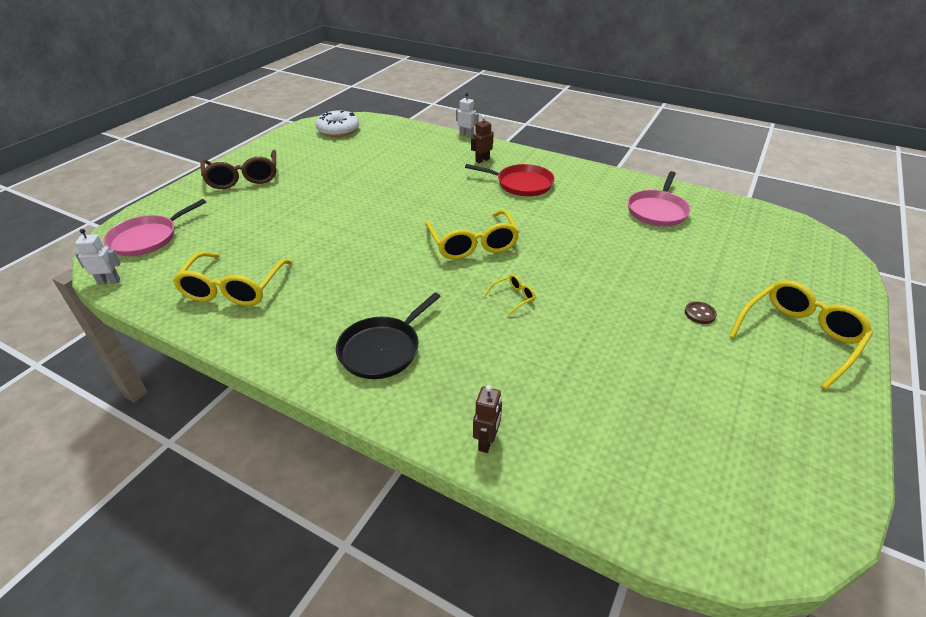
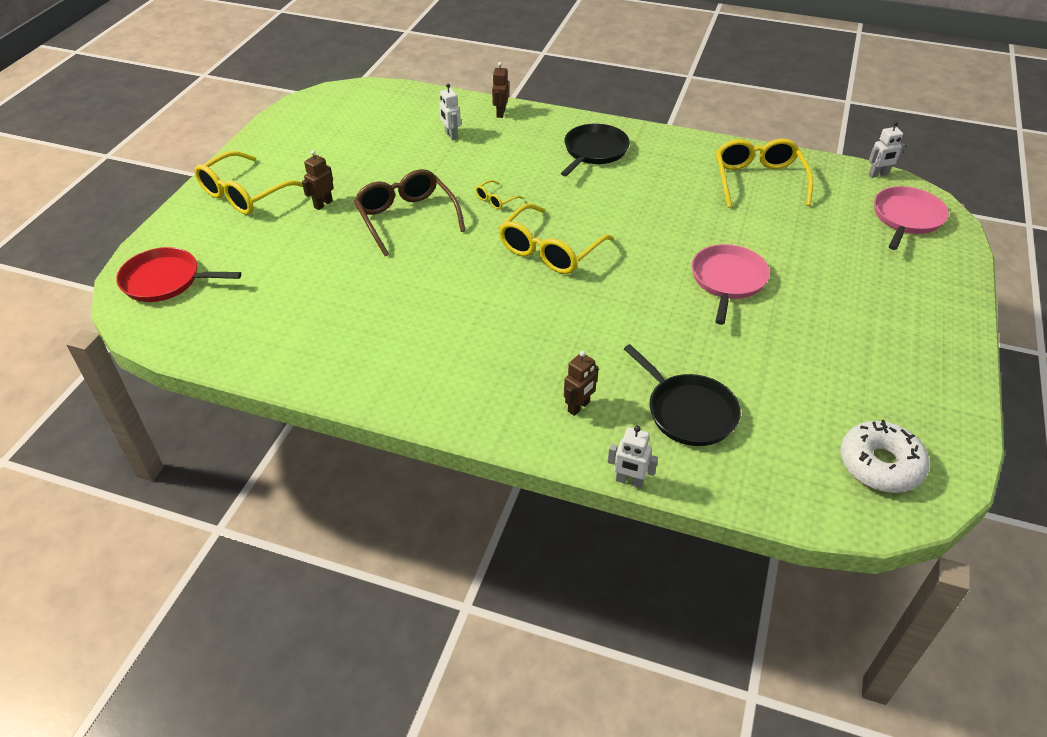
camera: 170 degrees right, 5 degrees up
brown glasses [200,150,276,189] -> brown glasses moved to [354,169,466,257]
yellow glasses [425,209,519,260] -> yellow glasses turned 120 degrees counterclockwise [498,203,614,274]
red pan [465,164,555,196] -> red pan moved to [116,247,241,302]
pink pan [628,171,690,226] -> pink pan moved to [692,244,770,325]
brown button [685,301,717,324] -> brown robot [302,150,334,210]
none -> white robot [439,83,461,140]
none -> black pan [624,344,741,446]

